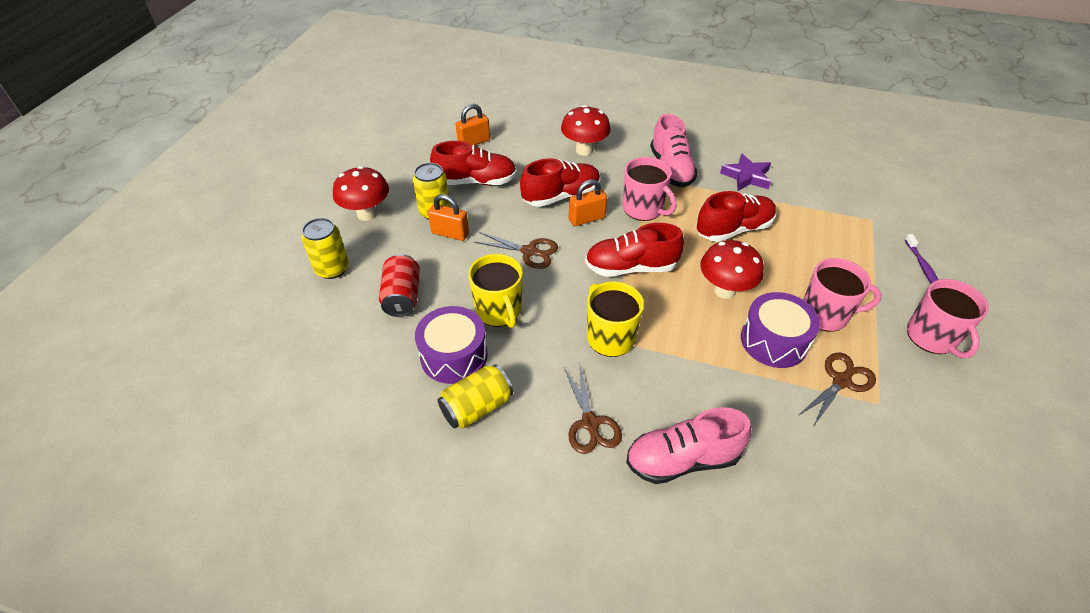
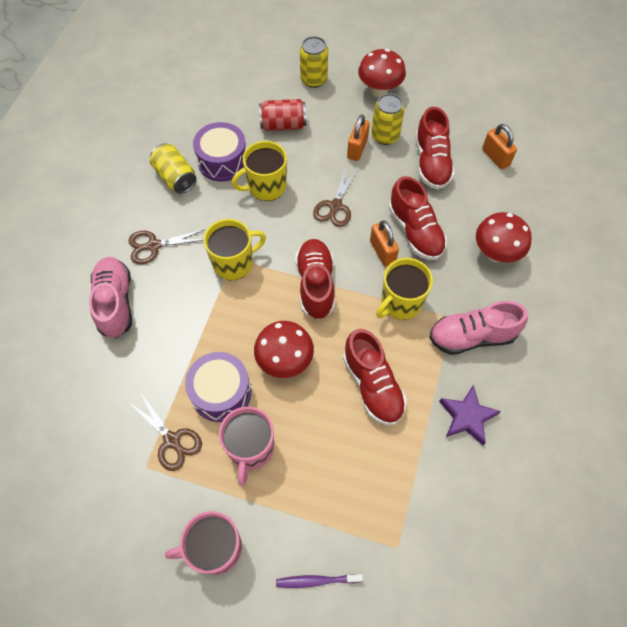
camera: 90 degrees right, 15 degrees up
pink mug [623,157,676,221] -> yellow mug [376,258,433,320]

